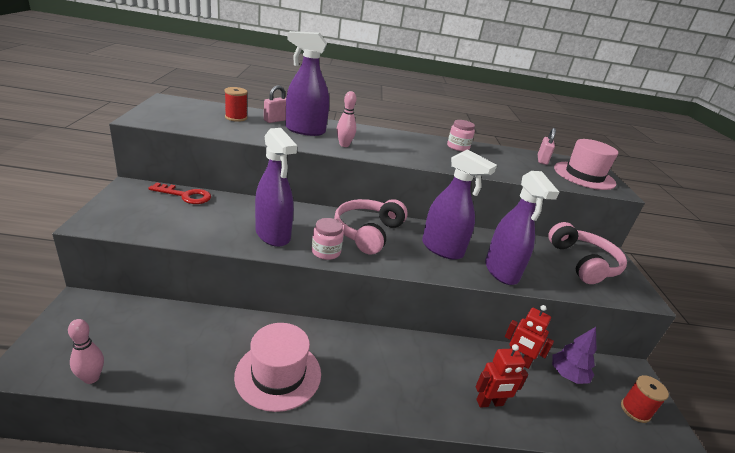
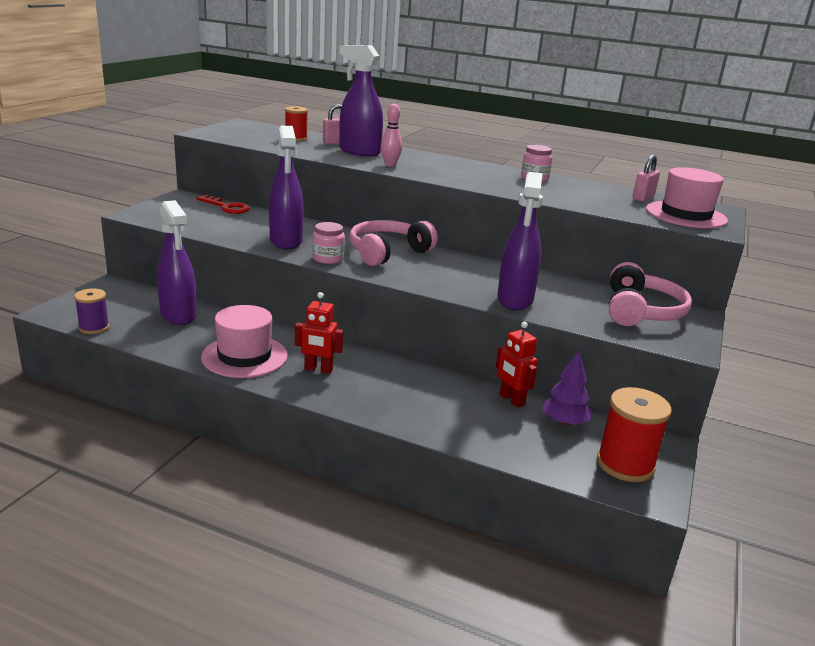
camera: 25 degrees right, 5 degrees down
pink bowling pin [68,319,104,384] -> purple spool [74,288,110,334]
purple spray bottle [422,149,497,260] -> purple spray bottle moved to [157,200,197,325]
red robot [475,344,528,408] -> red robot moved to [295,292,344,374]
red spool [621,375,669,423] -> red spool [597,387,672,482], size x1.62

